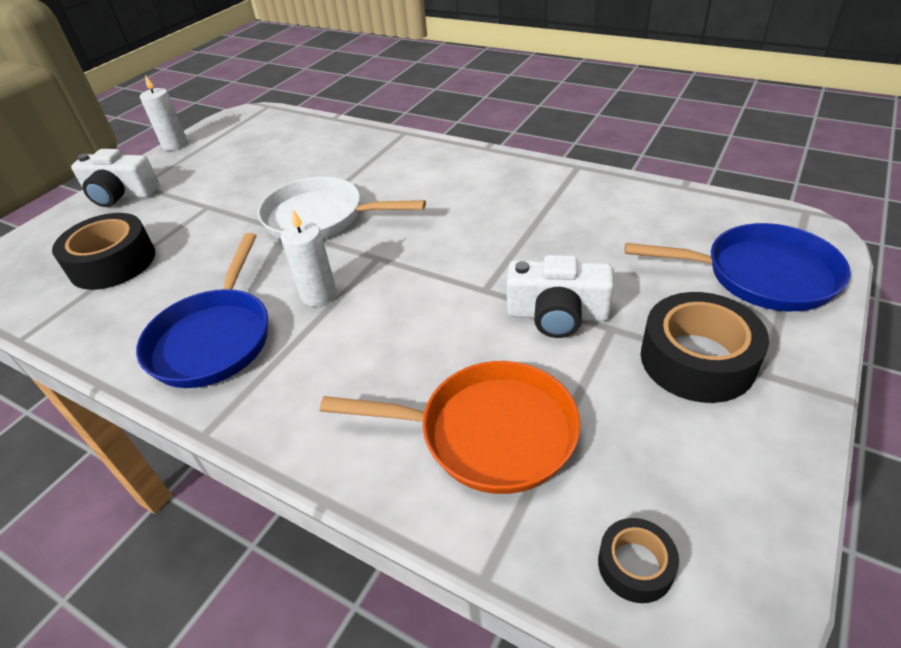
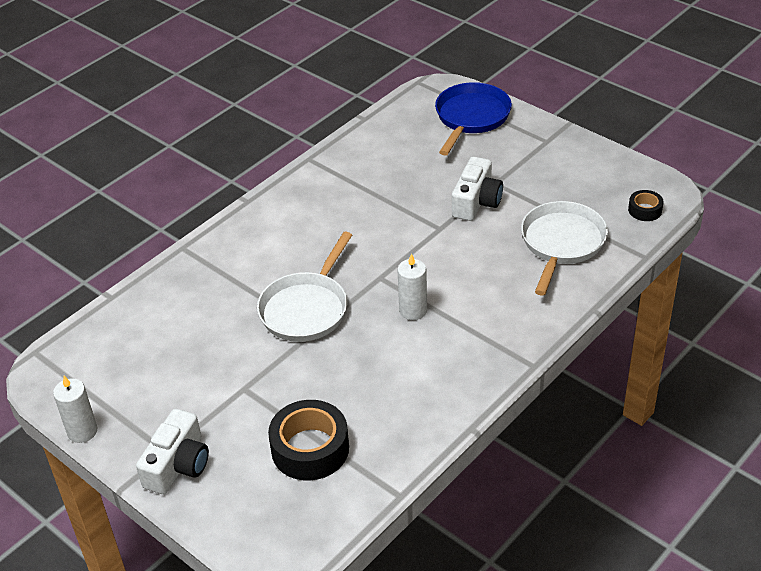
camera: 80 degrees left, 0 degrees up
blue pan [136,233,268,388] -> none
orange pan [320,361,580,494] -> white pan [521,201,608,296]
black tape [641,292,769,403] -> none

